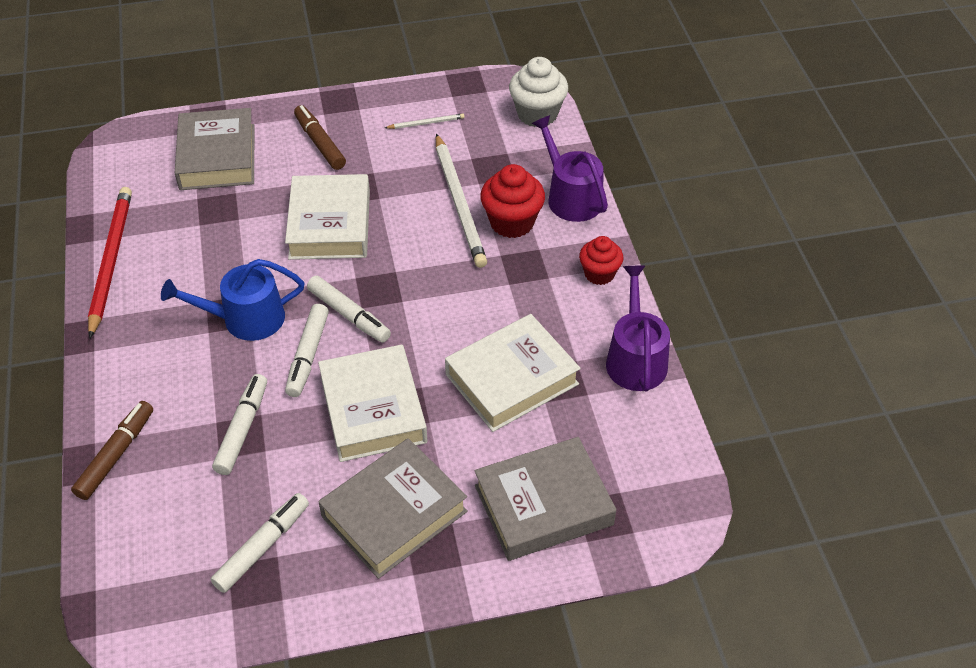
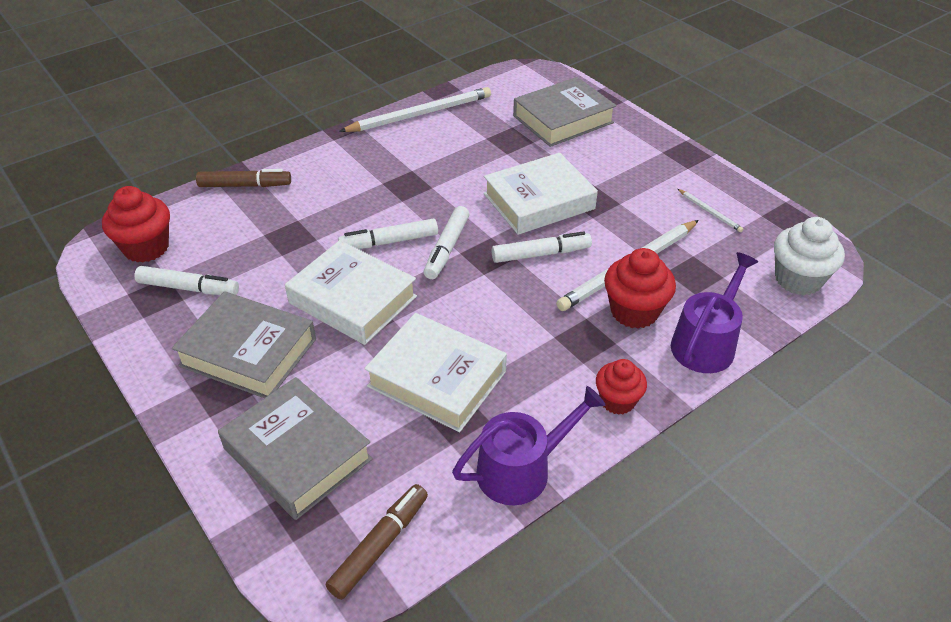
camera: 65 degrees right, 5 degrees down
red pencil [88,187,132,338] -> white pencil [339,87,491,132]
blue watering can [161,259,305,341] -> none
white marker [212,374,267,475] -> white marker moved to [492,231,592,263]
brown marker [294,105,346,170] -> brown marker moved to [326,484,428,600]
white book [318,344,428,462] -> white book turned 75 degrees clockwise [285,240,417,345]
none -> red cupcake [102,186,170,262]

